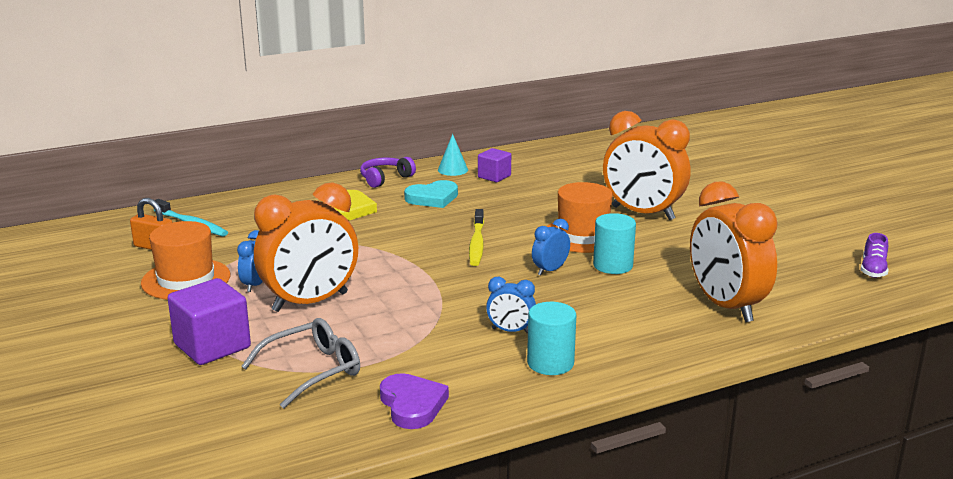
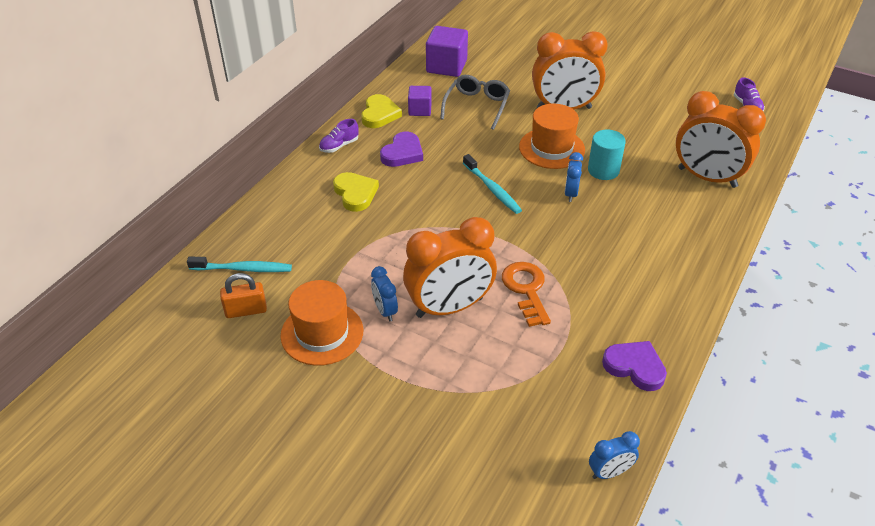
camera: 35 degrees left, 20 degrees up
purple cube [168,278,251,365] -> purple cube moved to [426,26,468,77]
grey glasses [241,318,360,408] -> grey glasses moved to [440,75,510,130]
orange clock [254,182,358,312] -> orange clock turned 45 degrees clockwise [403,217,497,318]
purple headphones [360,157,416,188] -> purple shoe [319,119,359,153]
turquoise heart [404,180,458,208] -> purple heart [380,132,423,167]
turquoise cone [438,134,468,176] -> yellow heart [361,94,402,128]
yellow toothbrush [469,209,484,266] -> turquoise toothbrush [463,154,522,214]
blue clock [486,277,536,333] -> blue clock moved to [589,431,640,479]
turquoise cylinder [527,302,576,375] -> none
none -> orange key [502,262,551,327]

